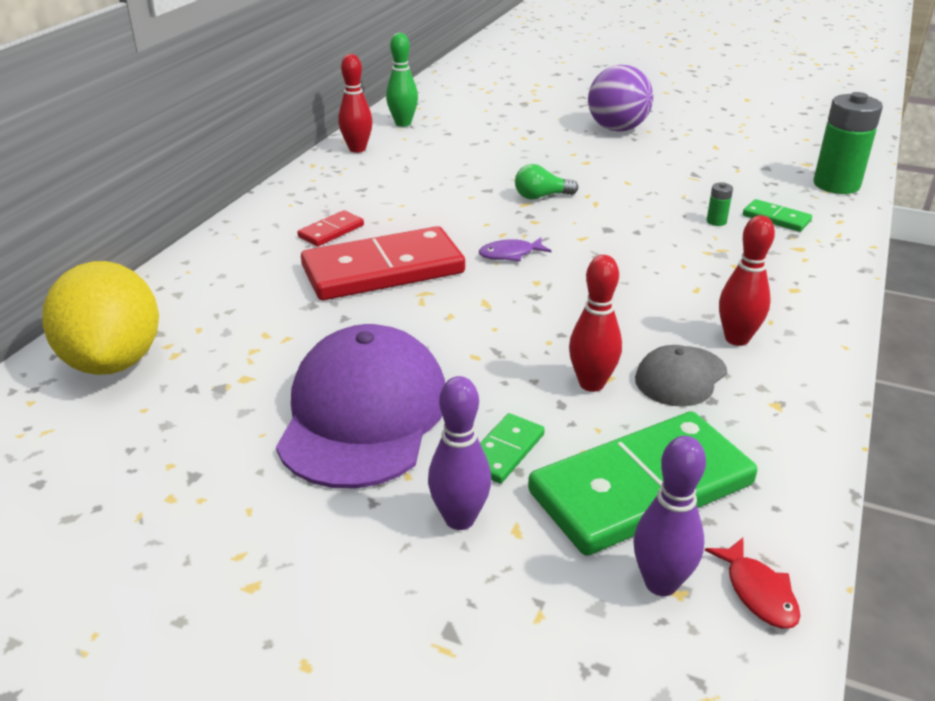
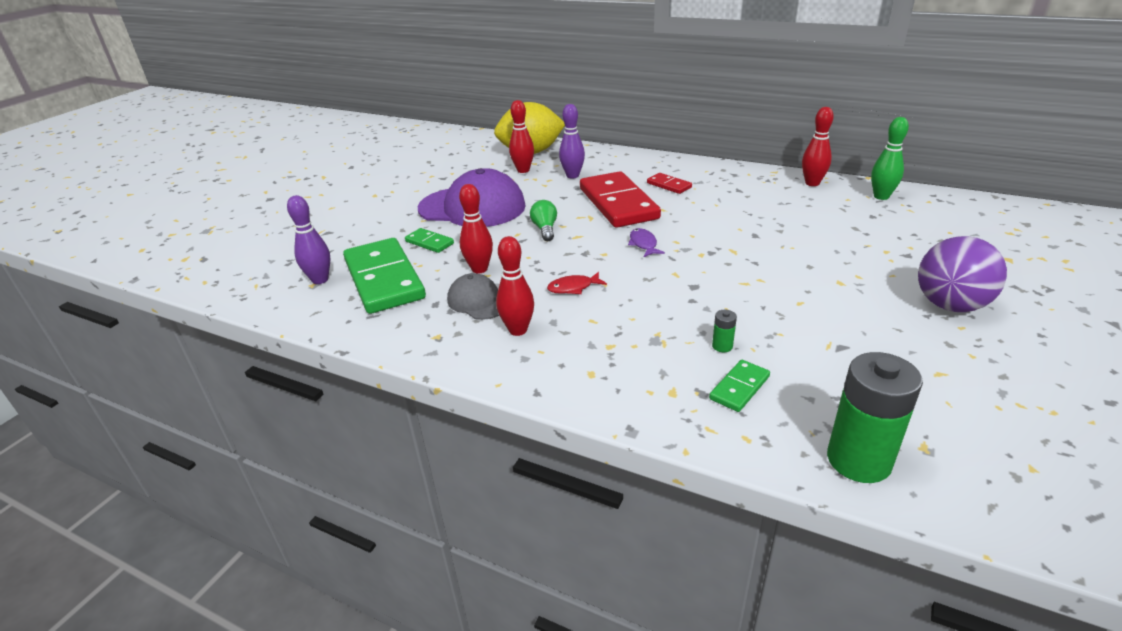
camera: 95 degrees right, 0 degrees up
purple bowling pin [428,376,491,530] -> purple bowling pin moved to [559,104,585,178]
green light bulb [515,164,578,200] -> green light bulb moved to [530,200,557,241]
red fish [705,538,800,629] -> red fish moved to [547,272,607,294]
none -> red bowling pin [509,100,534,173]

